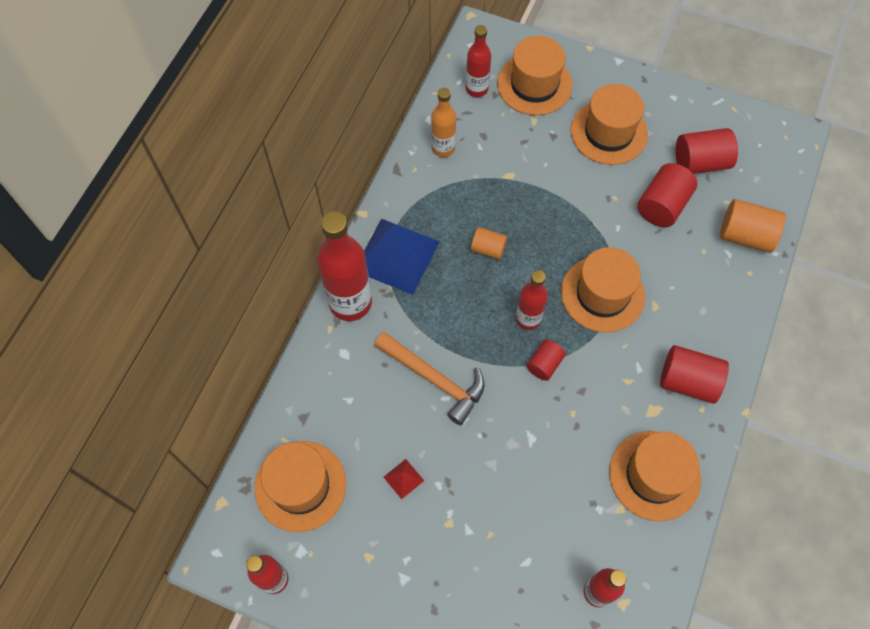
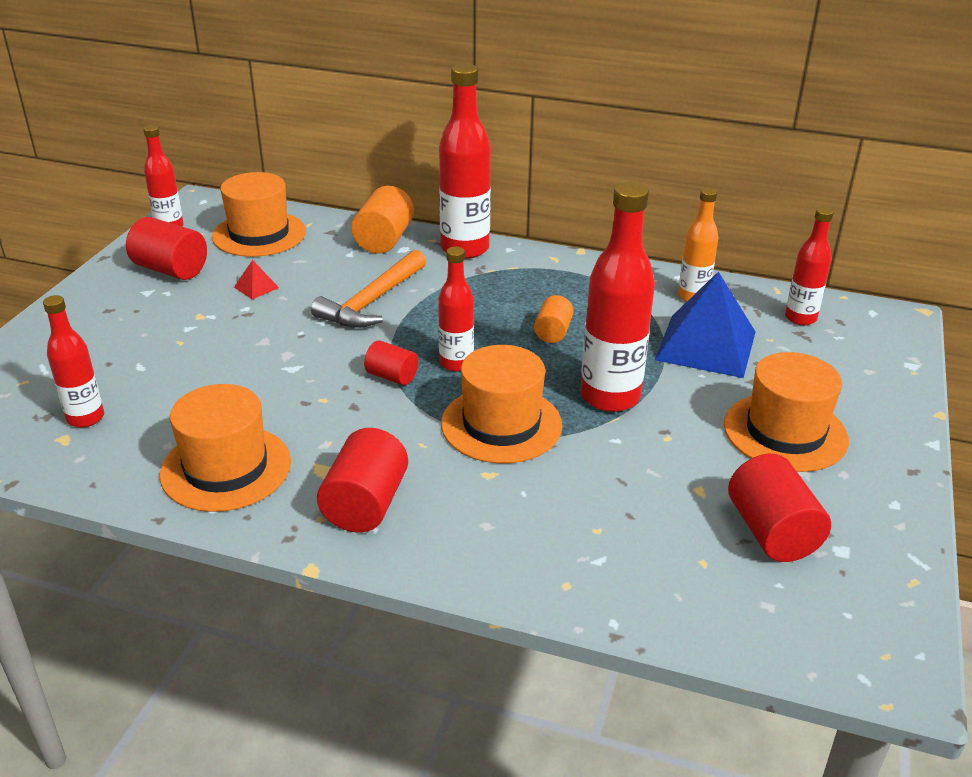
camera: 85 degrees right, 30 degrees down
blue pyramid [364,218,440,295] -> blue pyramid moved to [655,271,756,378]
orange hat [497,36,572,115] -> none
red cylinder [637,163,697,227] -> red cylinder moved to [126,217,207,280]
orange cylinder [720,199,786,253] -> orange cylinder moved to [351,186,414,254]
none -> red bottle [581,182,655,412]

